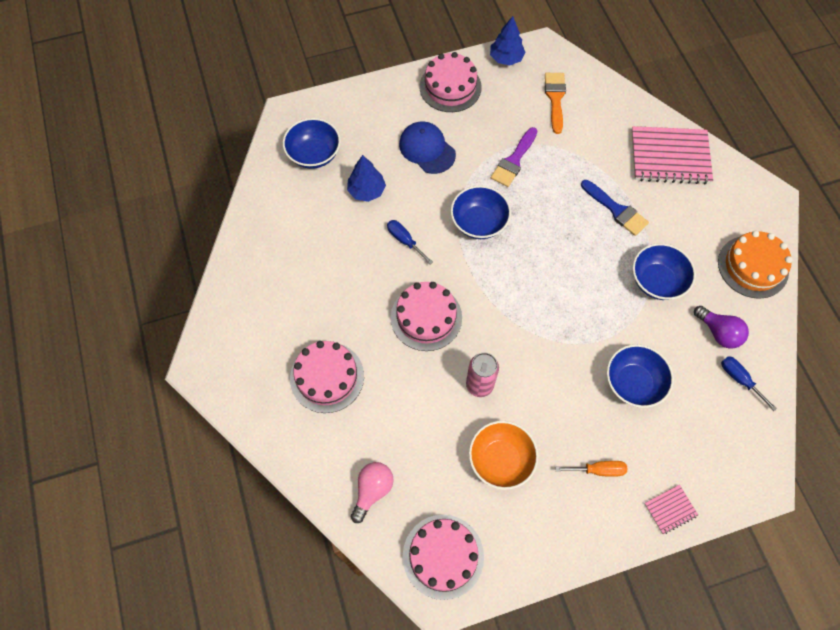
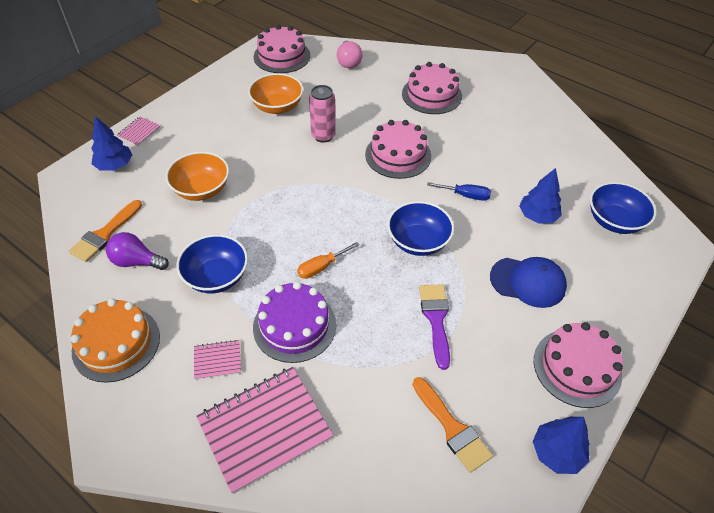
camera: 145 degrees right, 15 degrees down
orange screwdriver [555,461,627,477] -> orange screwdriver moved to [297,242,359,279]
blue brush [581,180,649,236] -> purple cake [253,282,336,363]
blue bowl [607,344,674,408] -> orange bowl [166,152,229,201]
blue screwdriver [721,356,777,411] -> orange brush [69,200,142,262]
none -> blue tree [91,116,132,171]
none -> pink notebook [194,340,241,380]

